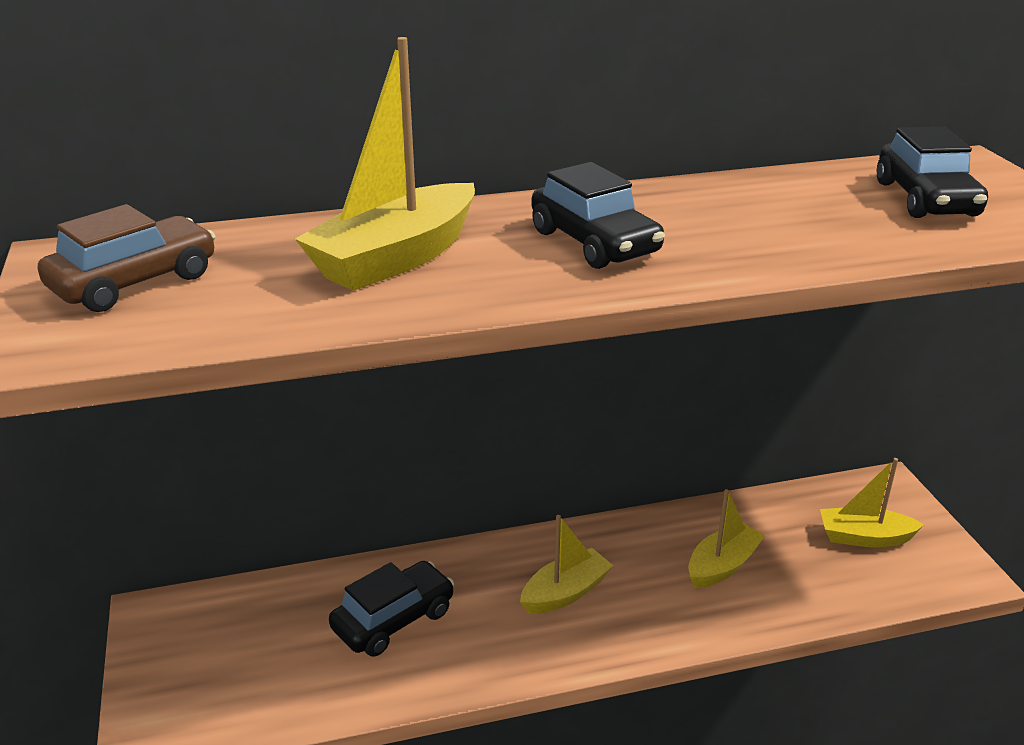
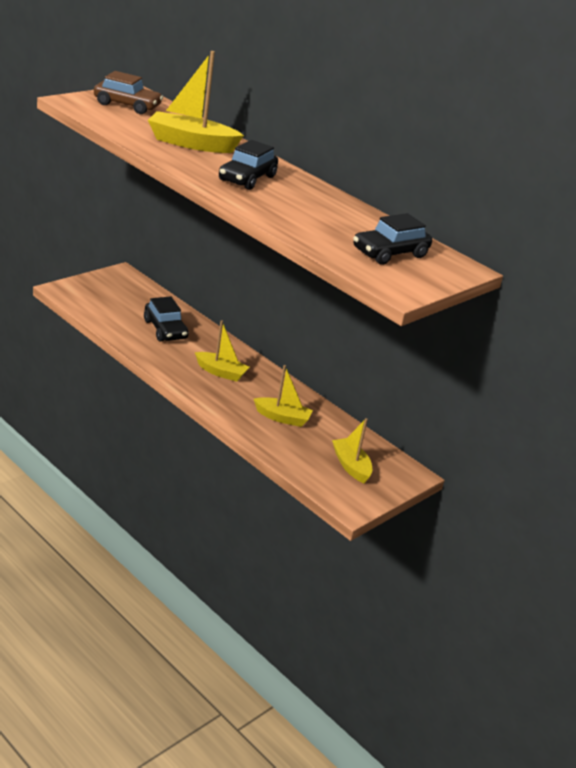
camera: 55 degrees right, 0 degrees up
black car [329,561,455,656] -> black car turned 45 degrees clockwise [144,296,188,342]

